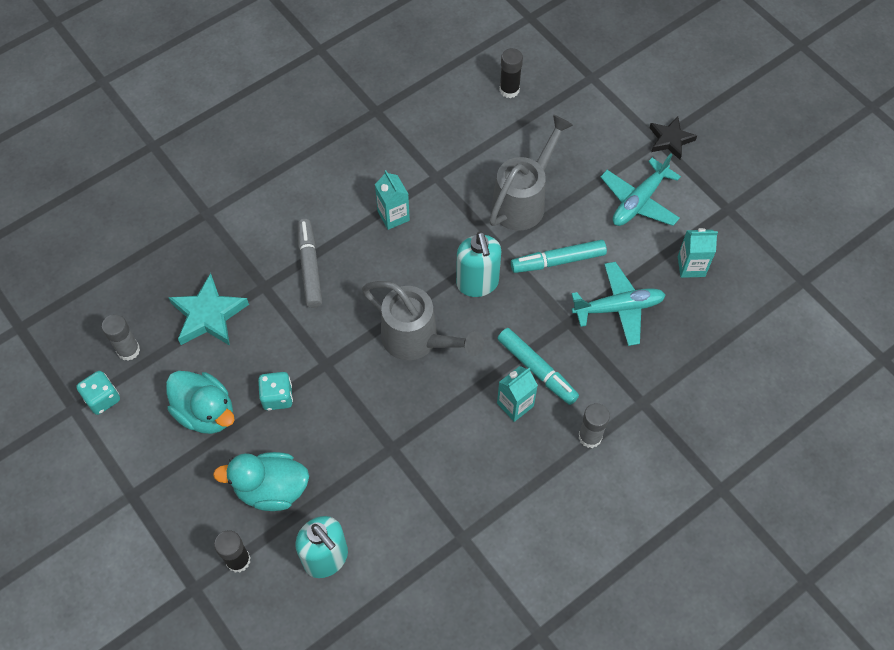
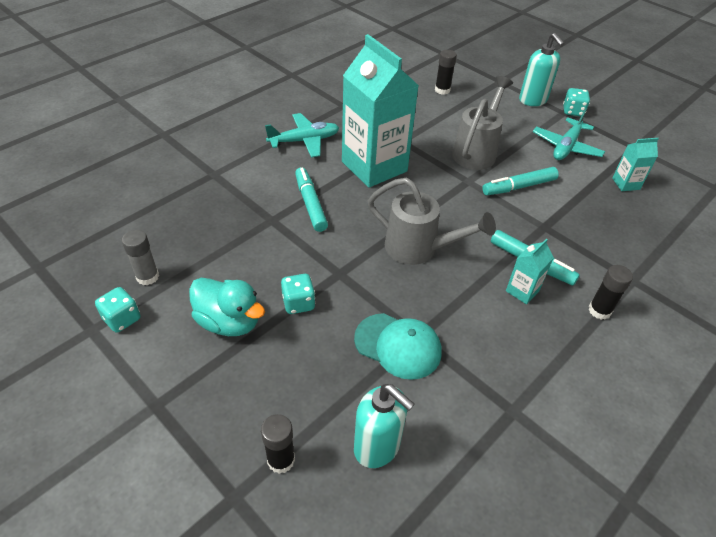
camera: 10 degrees left, 15 degrees down
turquoise star [168,273,249,346] -> none
turquoise duck [213,452,309,511] -> none
grey marker [297,219,322,308] -> turquoise marker [295,167,328,232]
turquoise carton [375,170,410,230] -> turquoise carton [342,34,419,188], size x2.34
turquoise soap dispenser [456,231,501,297] -> turquoise soap dispenser moved to [519,33,564,106]
turquoise plane [571,262,666,346] -> turquoise plane moved to [265,113,339,158]
grey glue stick [579,403,610,448] -> black glue stick [588,265,633,320]
black star [649,117,697,160] -> turquoise dice [563,88,590,116]
none -> turquoise cap [354,313,441,380]

